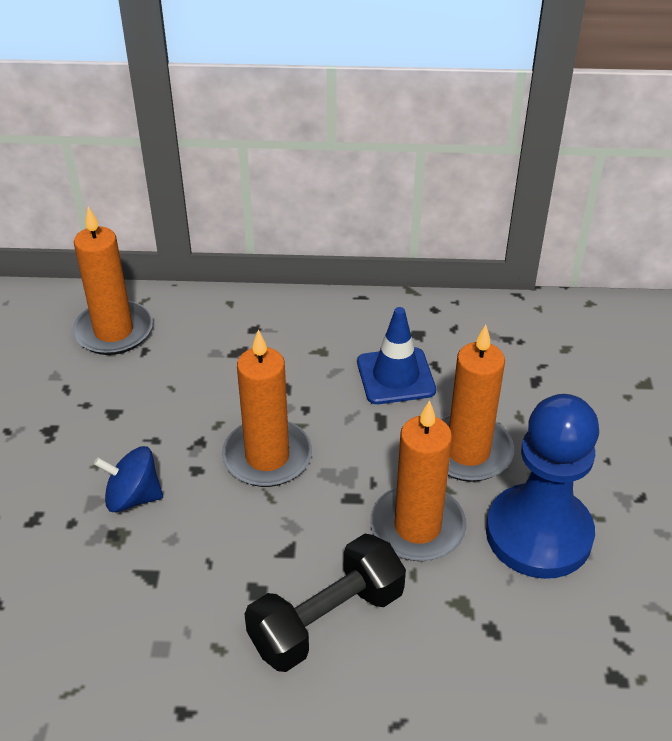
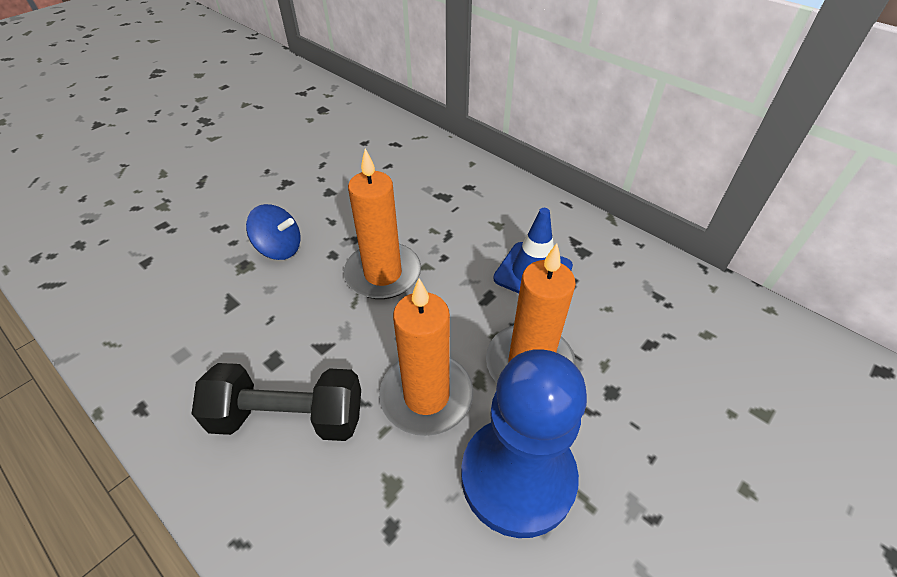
camera: 40 degrees right, 5 degrees up
orange candle [72,207,153,355] -> none
blue spinning top [94,446,163,513] -> blue spinning top turned 150 degrees clockwise [246,204,301,260]

